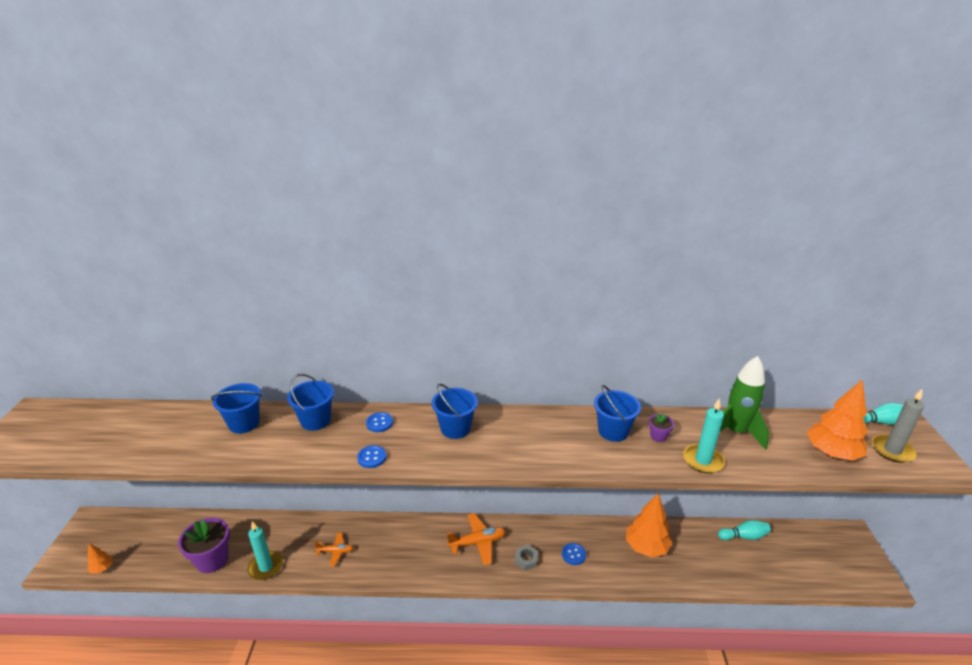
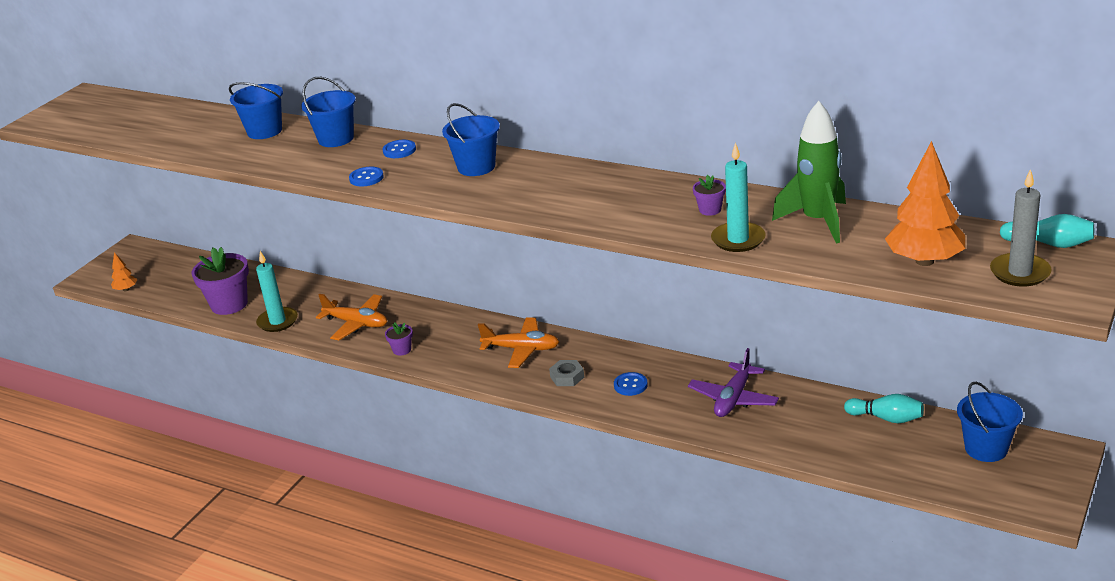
camera: 30 degrees right, 0 degrees up
orange plane [314,533,353,566] -> orange plane [316,294,387,340], size x1.62
blue bucket [594,385,641,442] -> blue bucket moved to [957,382,1023,462]
orange tree [626,493,672,557] -> purple plane [688,348,779,417]
none -> purple flower pot [385,322,413,356]

